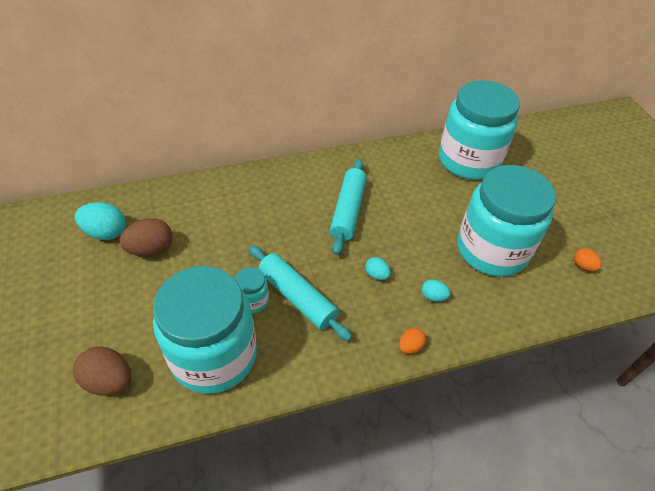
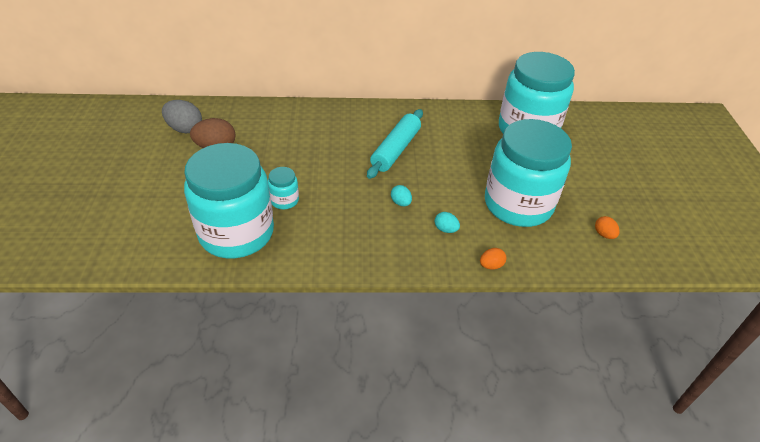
camera: 15 degrees right, 5 degrees down
brown egg [73,347,131,396] -> none
turquoise egg [75,202,126,240] -> grey egg [162,100,202,134]
turquoise rolling pin [249,245,352,341] -> none
orange egg [399,328,426,354] -> orange egg moved to [480,248,507,270]

